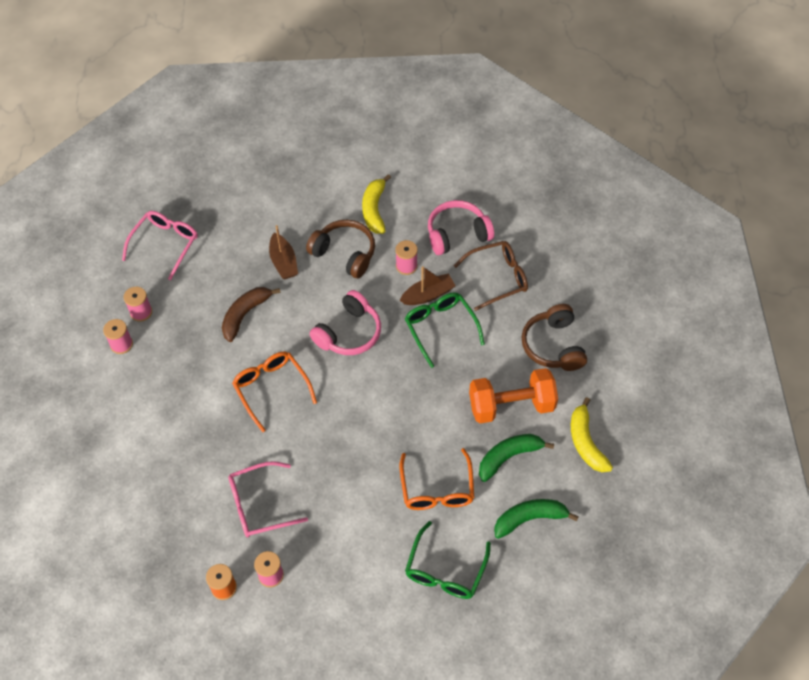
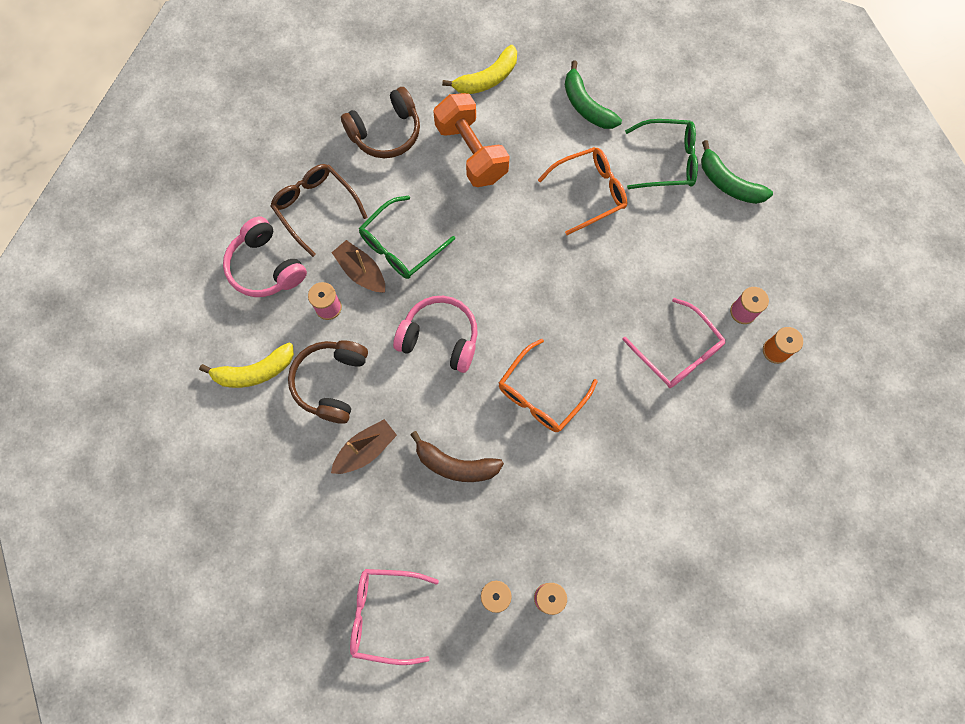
camera: 110 degrees left, 15 degrees up
green banana [479,434,554,482] -> green banana moved to [701,140,773,204]

